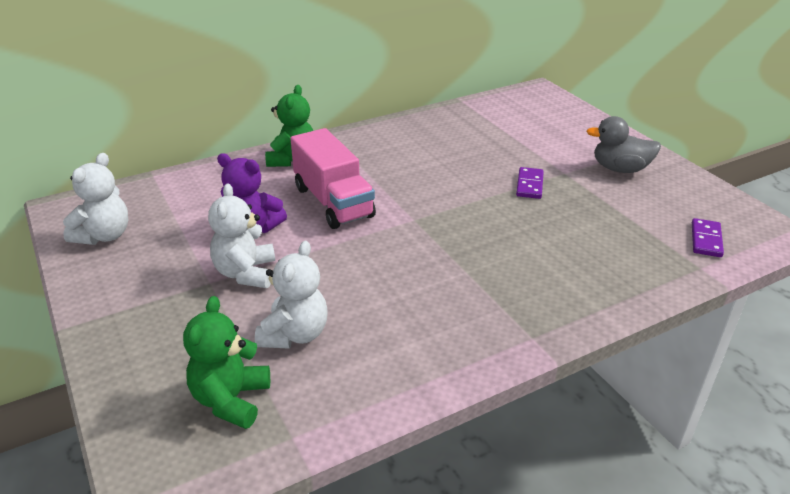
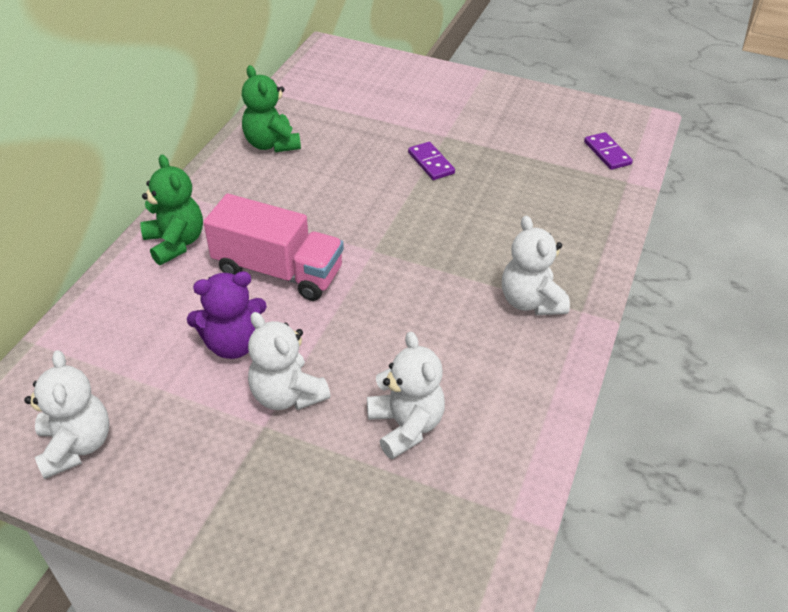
camera: 40 degrees left, 10 degrees up
green teddy bear [183,296,270,429] -> green teddy bear moved to [242,65,301,152]
grey duck [586,116,661,173] -> none
none -> white teddy bear [502,215,570,315]

